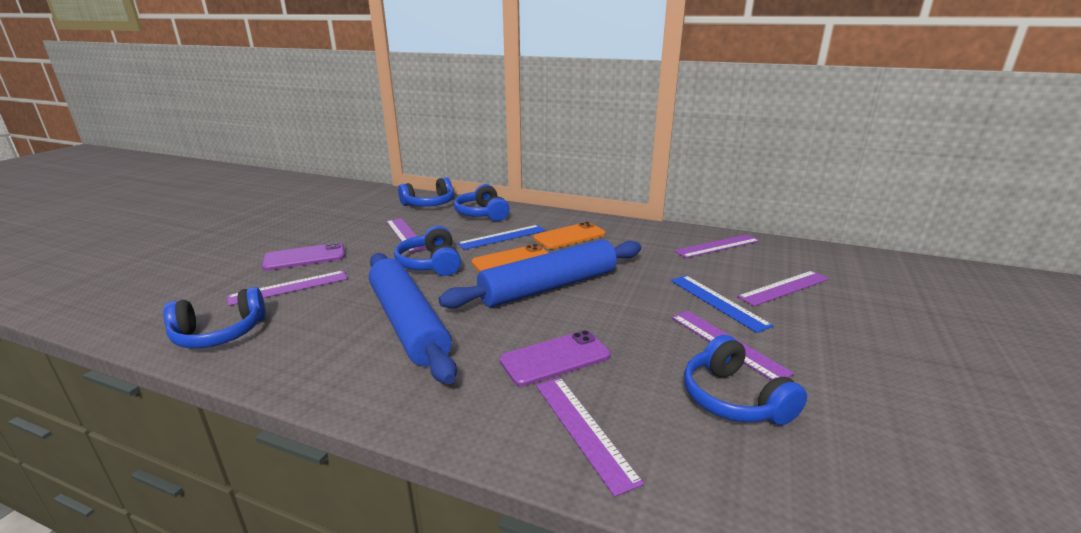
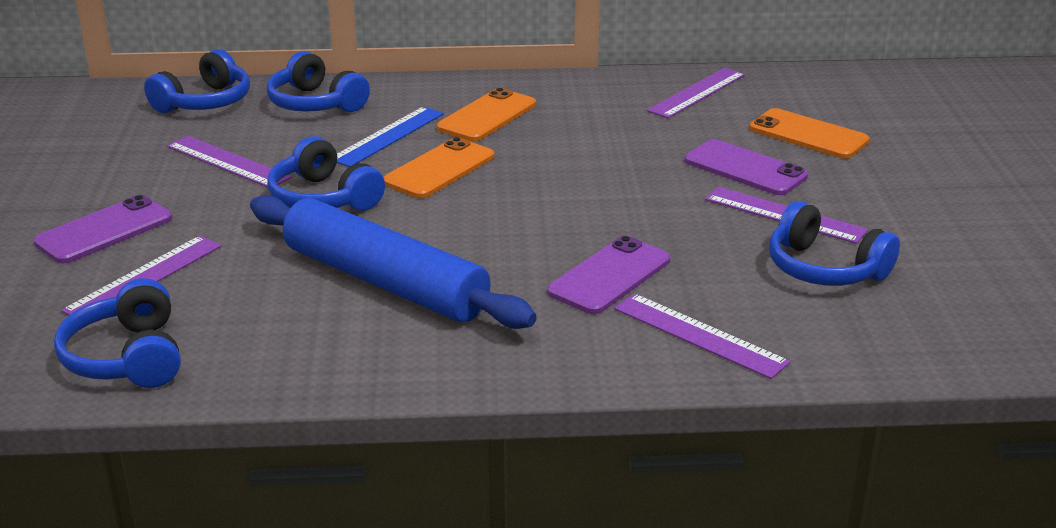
camera: 25 degrees left, 5 degrees up
blue headphones [163,287,266,348] -> blue headphones turned 120 degrees clockwise [54,278,181,388]
blue rolling pin [438,240,641,308] -> none
blue ruler [671,276,773,333] -> purple phone [684,139,808,195]
purple ruler [737,271,829,306] -> orange phone [749,108,869,159]

